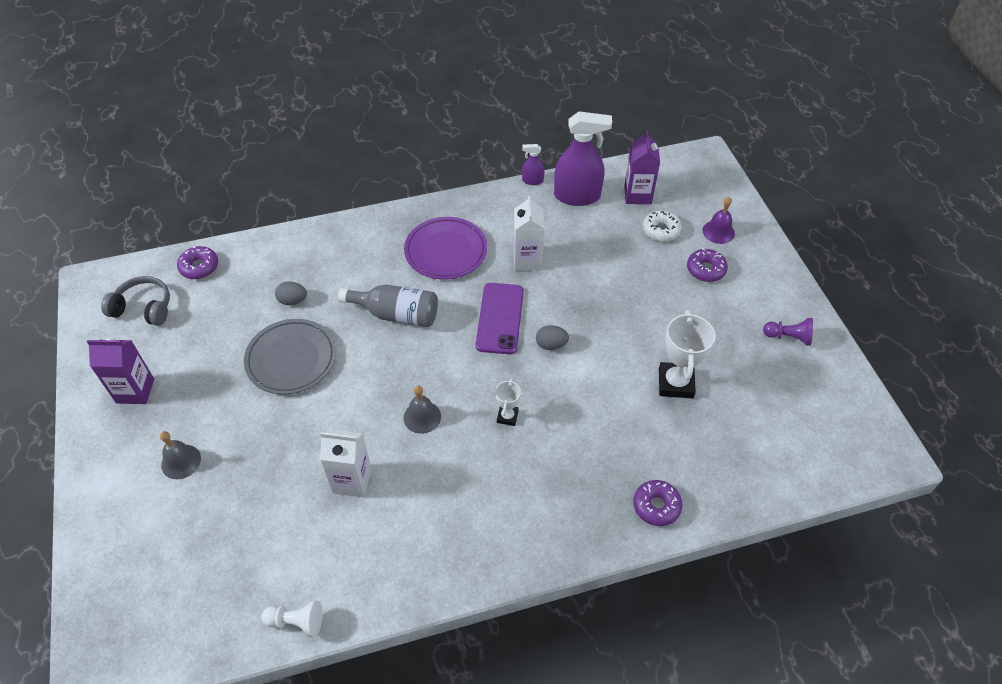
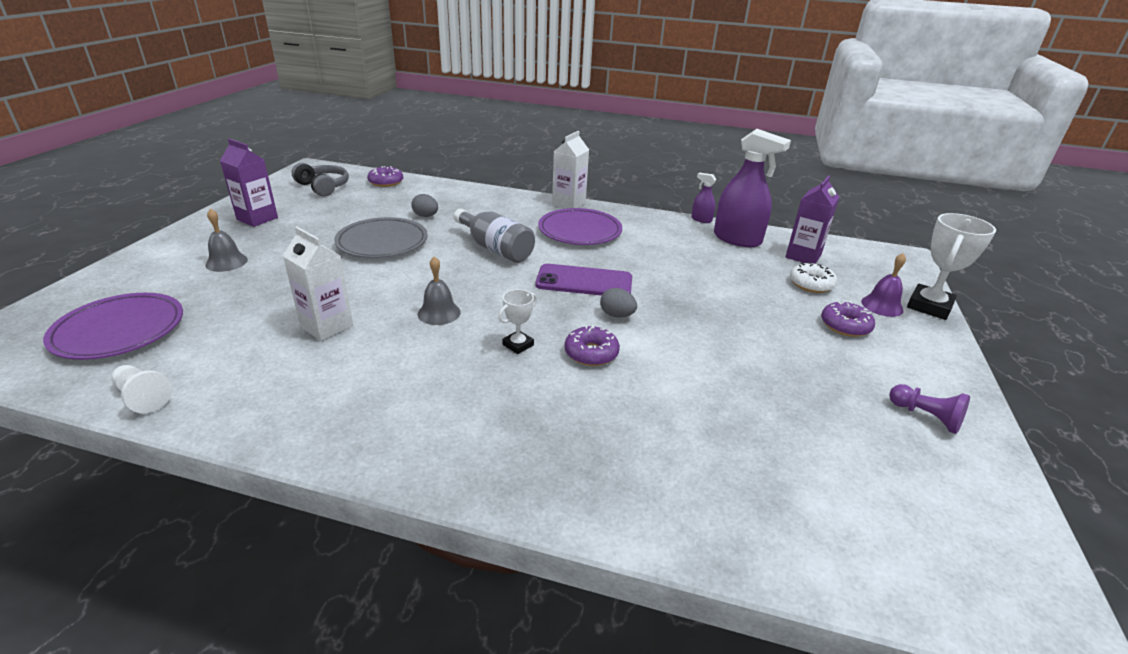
camera: 30 degrees right, 20 degrees down
purple phone [476,283,524,354] -> purple phone turned 60 degrees clockwise [535,264,632,296]
white carton [513,195,545,271] -> white carton moved to [552,131,589,209]
purple donut [633,480,683,526] -> purple donut moved to [565,325,620,366]
white trophy [659,310,716,399] -> white trophy moved to [907,213,996,320]
none -> purple plate [43,293,183,360]

